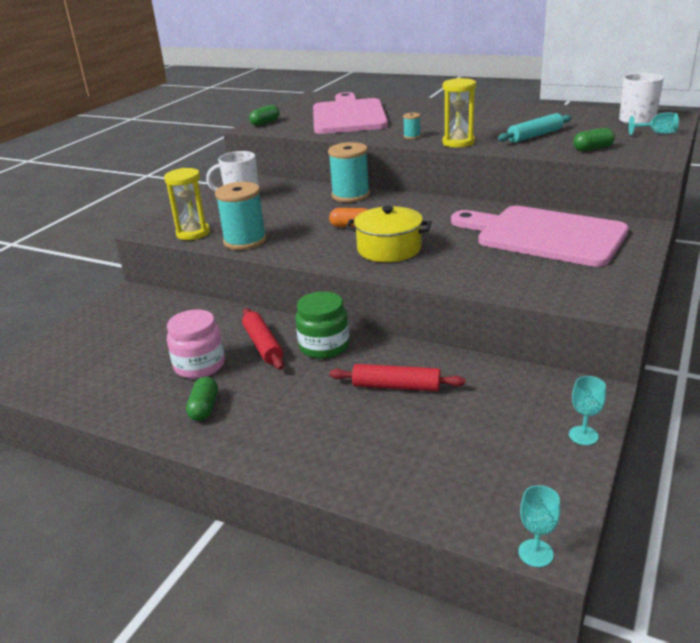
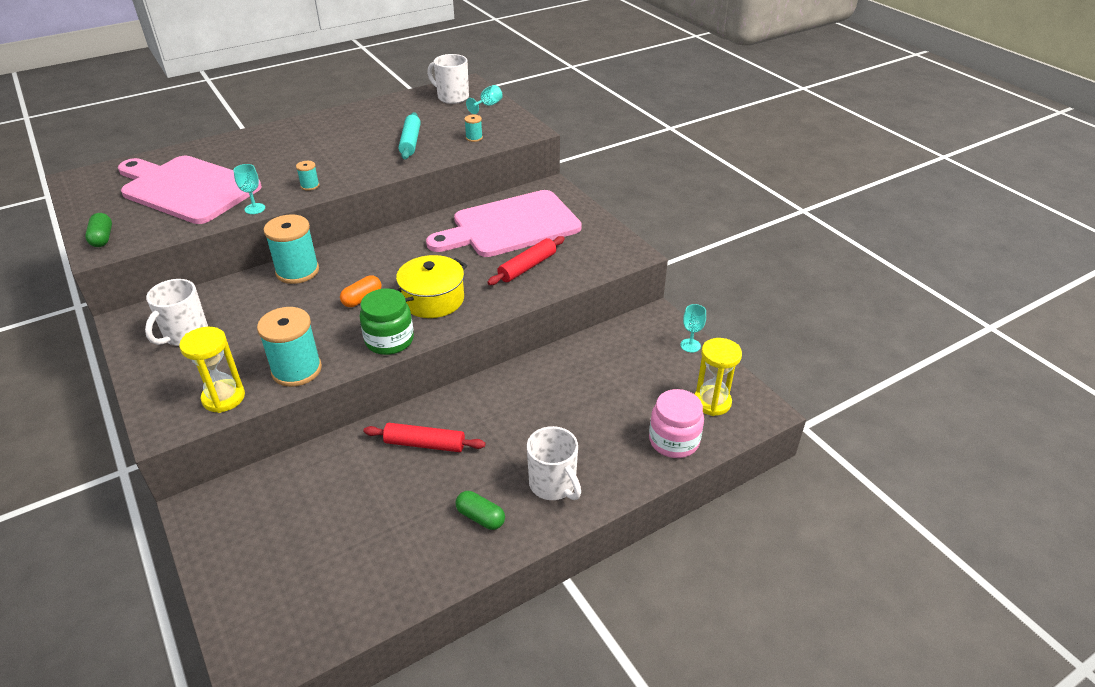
camera: 60 degrees left, 10 degrees up
pink jar [167,310,225,379] -> pink jar moved to [649,389,704,458]
green jar [295,291,349,359] -> green jar moved to [360,289,414,355]
red rolling pin [329,364,465,391] -> red rolling pin moved to [487,236,565,285]
yellow hourglass [442,78,476,148] -> yellow hourglass moved to [694,338,742,416]
turquoise goblet [518,485,561,567] -> turquoise goblet moved to [233,164,265,214]
green capsule [573,128,615,151] -> turquoise spool [464,115,483,142]
none -> white mug [527,426,581,500]

